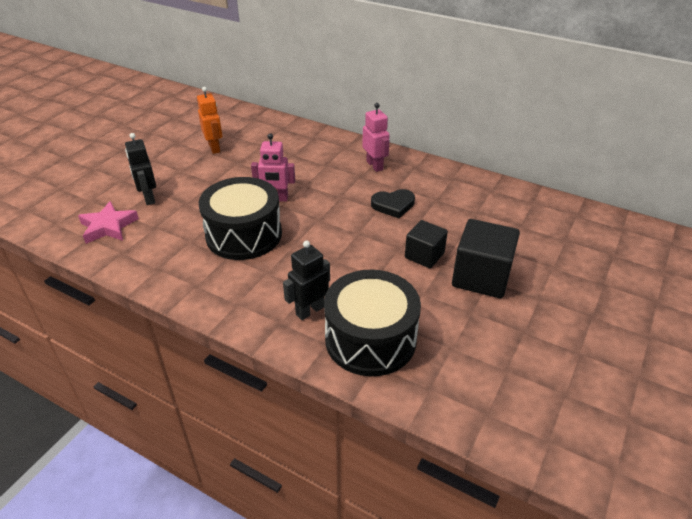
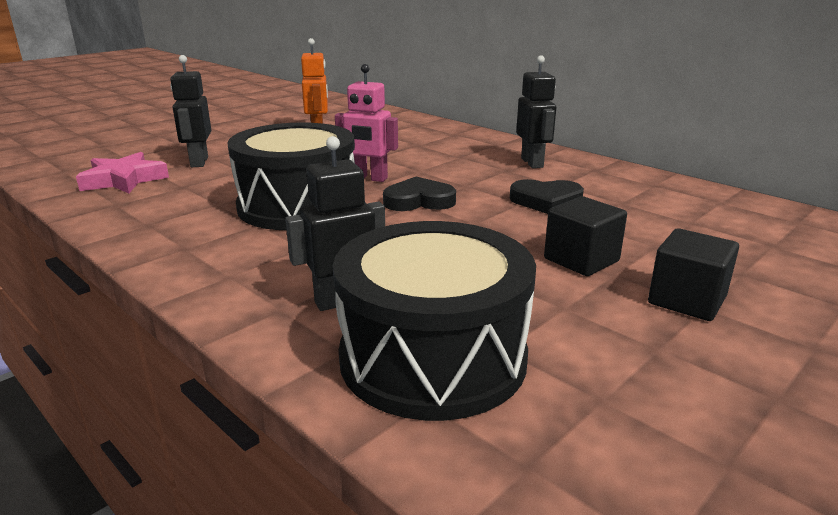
camera: 15 degrees right, 15 degrees down
pink robot [362,103,389,172] -> black robot [516,55,556,168]
black cube [452,219,520,298] -> black cube [648,228,739,321], size x0.62
none -> black heart [383,177,456,211]

